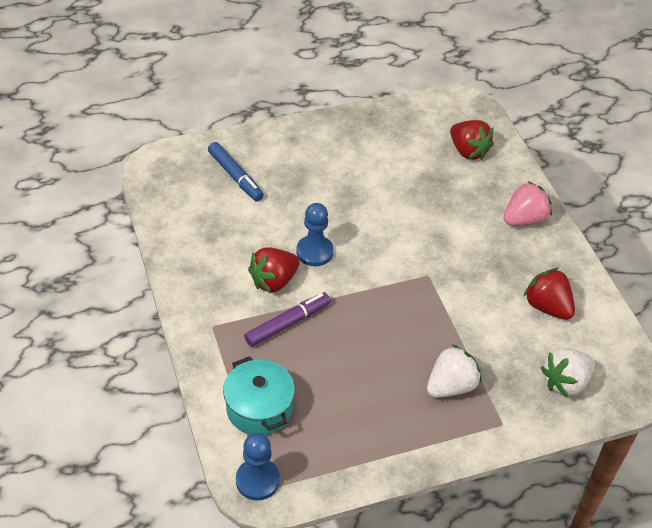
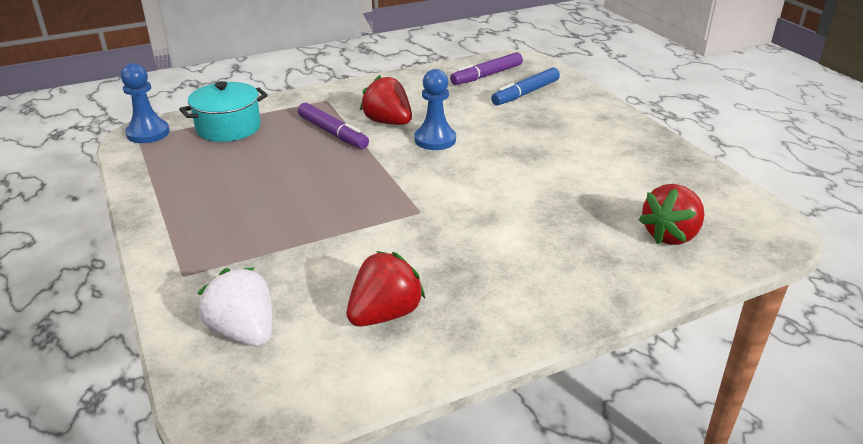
camera: 85 degrees right, 15 degrees down
white strawberry [427,344,481,398] -> none
pink strawberry [503,181,552,226] -> none
none -> purple marker [450,52,523,85]

